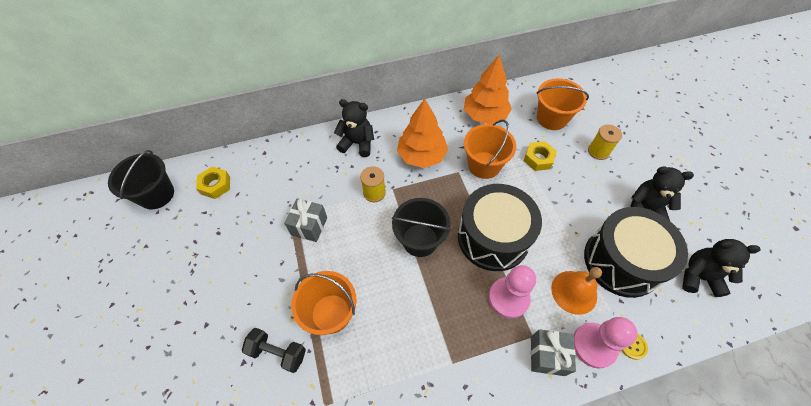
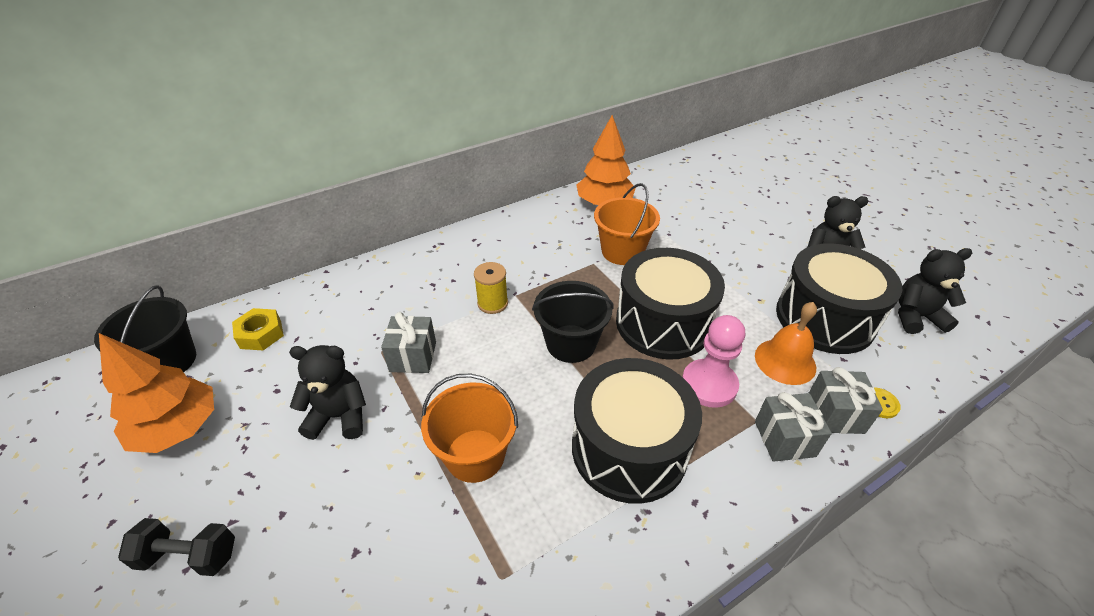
camera: 15 degrees left, 15 degrees down
black dumbbell [242,328,306,373] -> black dumbbell moved to [118,518,235,576]
black teddy bear [334,99,374,157] -> black teddy bear moved to [289,345,366,440]
orange tree [397,98,448,168] -> orange tree moved to [99,333,214,453]
yellow nut [524,141,557,171] -> none
orange bucket [536,78,589,130] -> none
pink pawn [574,317,637,368] -> grey gift [809,367,883,434]
yellow spool [588,125,622,160] -> none
none -> black drum [572,358,702,504]

